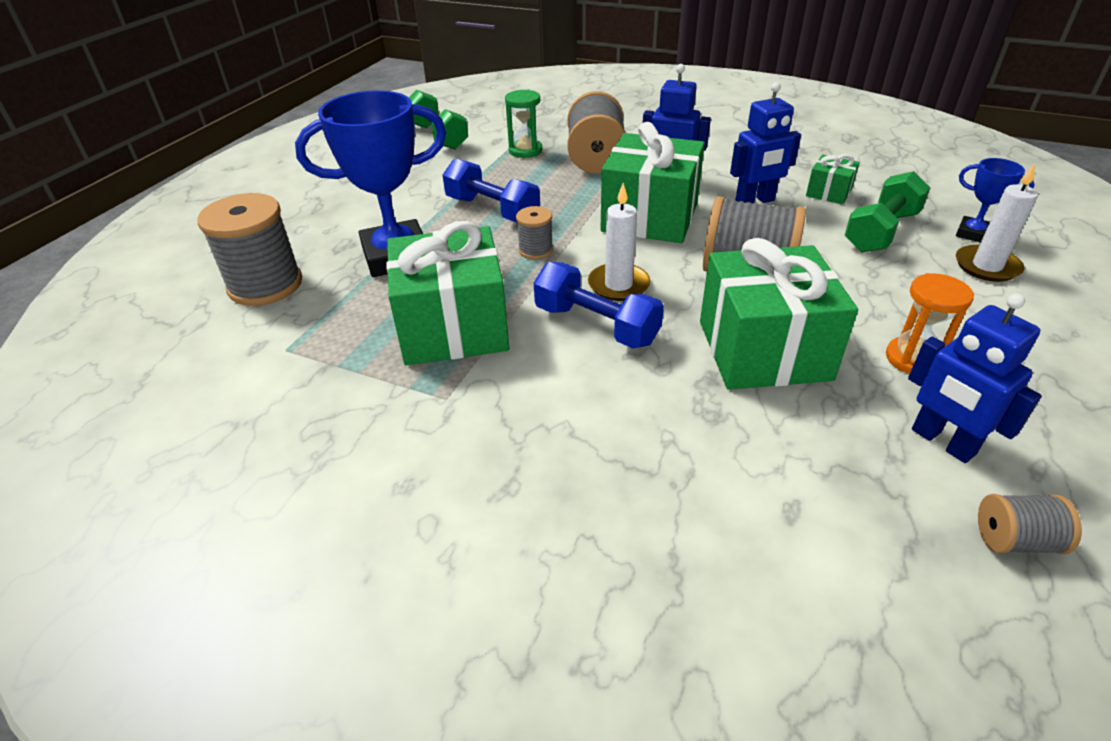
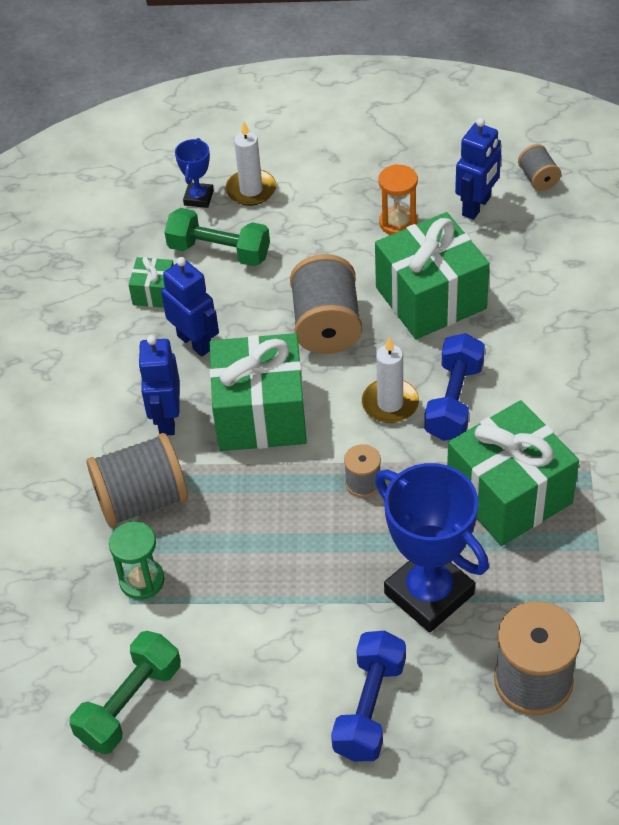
camera: 110 degrees left, 10 degrees up
blue dumbbell [442,158,540,222] -> blue dumbbell moved to [331,631,406,762]

